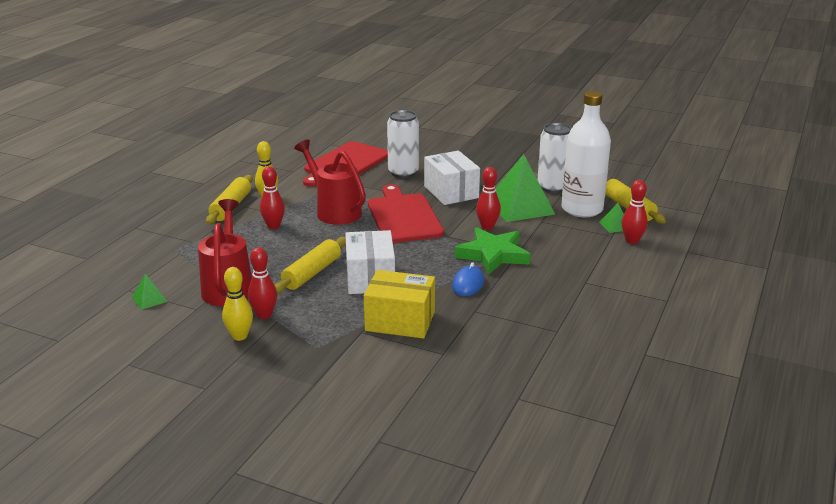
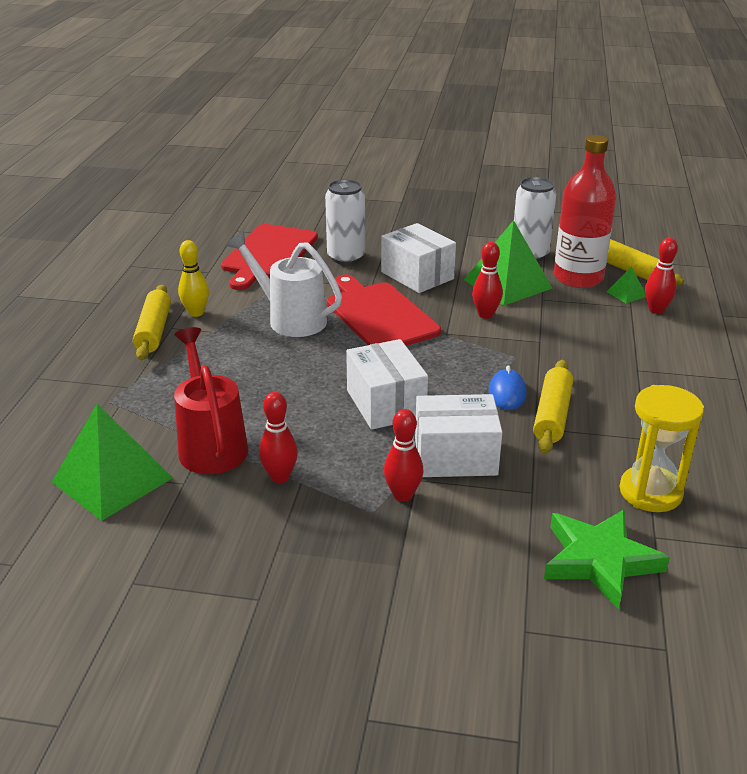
camera: 15 degrees left, 5 degrees up
green pyramid [132,274,168,310] -> green pyramid [52,404,173,521], size x2.27
yellow bowling pin [222,267,253,341] -> none
red bowling pin [260,166,285,229] -> red bowling pin moved to [384,409,423,502]
yellow rolling pin [274,237,346,294] -> yellow rolling pin moved to [533,360,573,454]
red watering can [294,140,366,225] -> white watering can [226,231,342,337]
yellow box [364,270,435,339] -> white box [415,394,502,477]
green star [454,227,530,275] -> green star moved to [544,509,670,610]
white bottle [561,91,611,217] -> red bottle [554,135,616,288]
none -> yellow hourglass [620,385,704,512]

